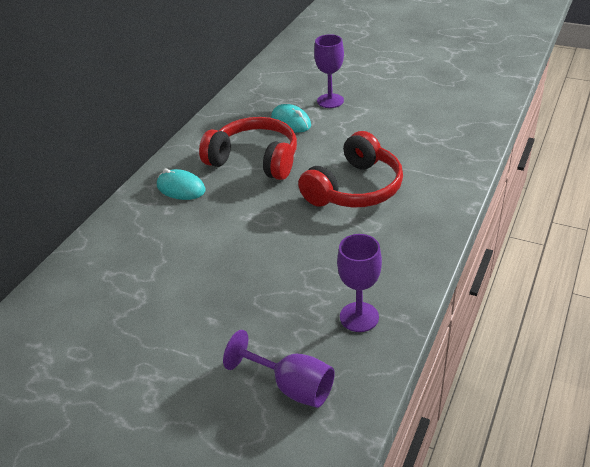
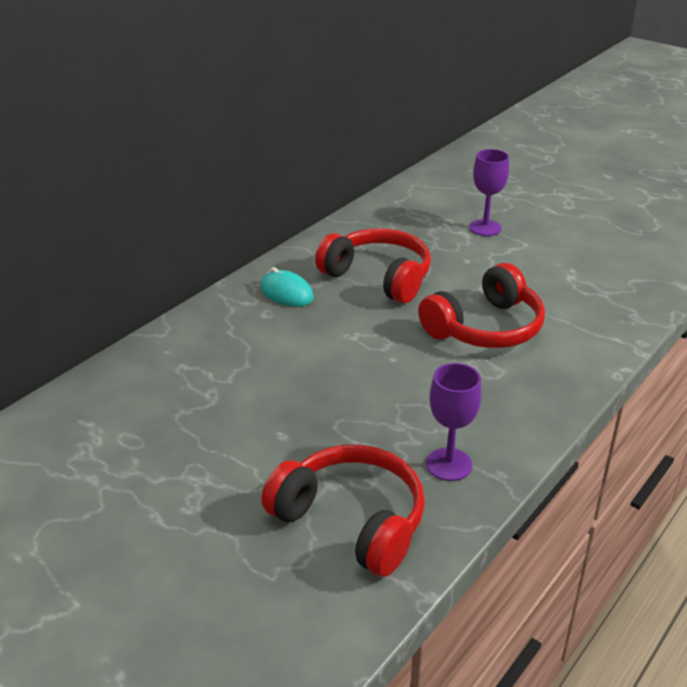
camera: 10 degrees right, 5 degrees down
purple goblet [223,330,335,408] -> red headphones [261,445,425,577]
turquoise mouse [271,104,311,132] -> none

